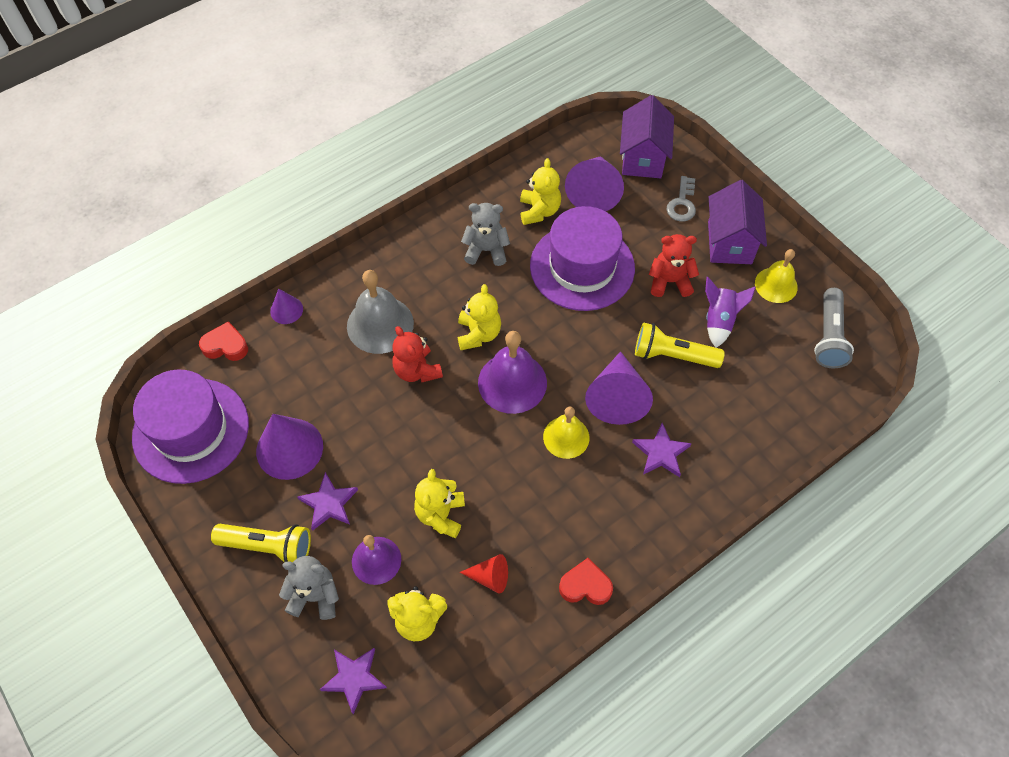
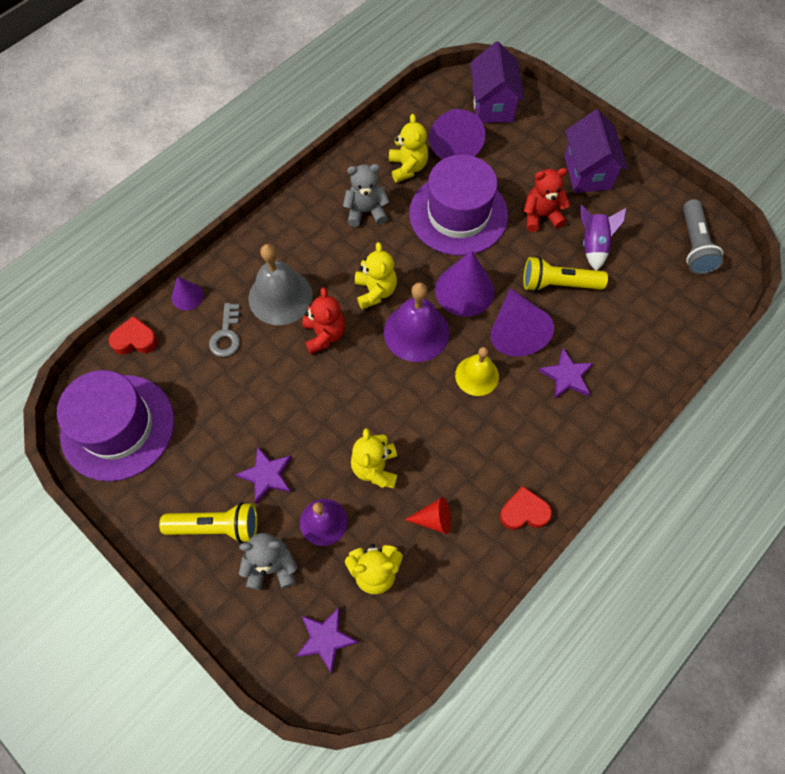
camera: 10 degrees left, 5 degrees up
purple cone [256,414,323,480] -> purple cone moved to [435,251,495,317]
red teddy bear [392,326,443,383] -> red teddy bear turned 150 degrees counterclockwise [302,287,345,355]
grey key [667,176,696,222] -> grey key moved to [209,303,240,357]
yellow bell [755,249,798,303] -> none

